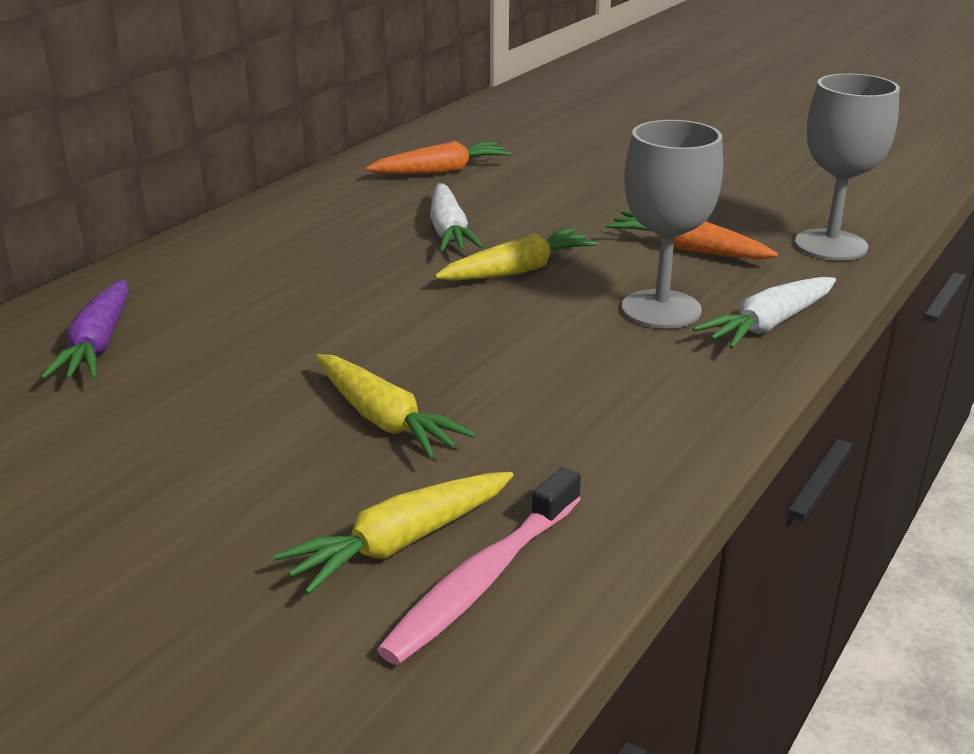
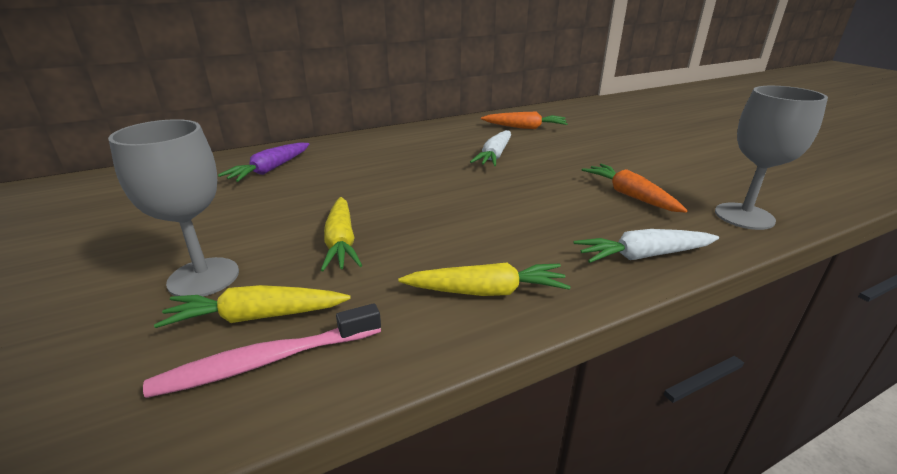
camera: 30 degrees right, 0 degrees up
yellow carrot [435,228,599,281] -> yellow carrot moved to [398,263,571,296]
grey goblet [621,120,723,328] -> grey goblet moved to [108,119,239,296]

